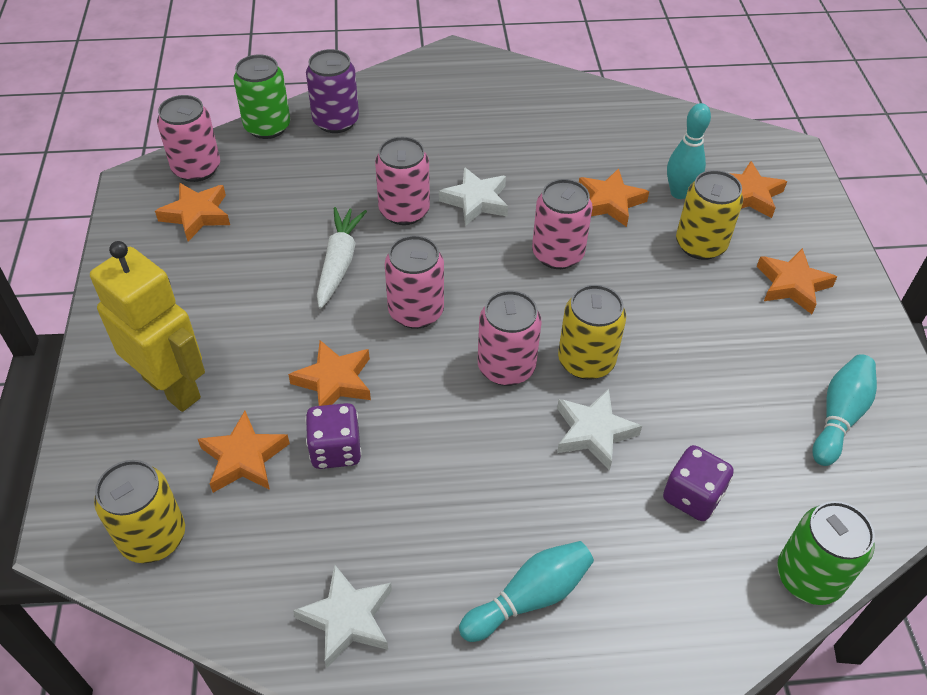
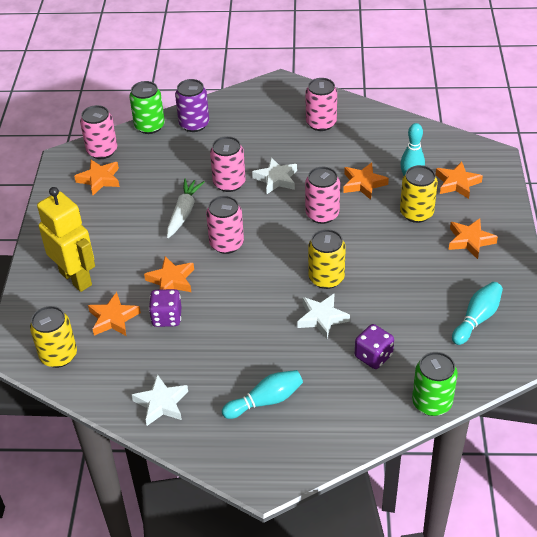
camera: 10 degrees right, 5 degrees down
pink can [478,290,542,386] -> pink can moved to [306,78,337,131]

